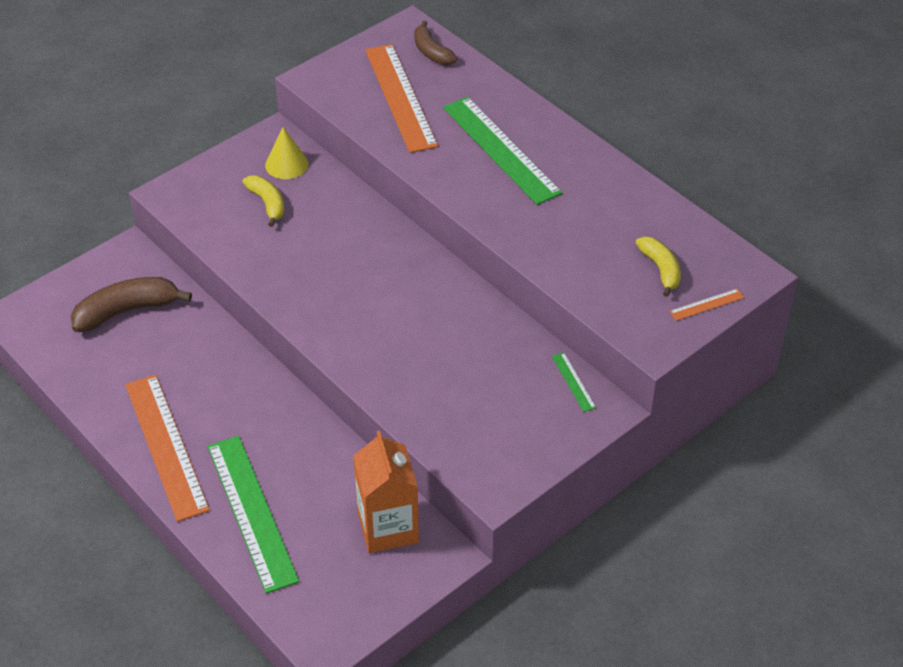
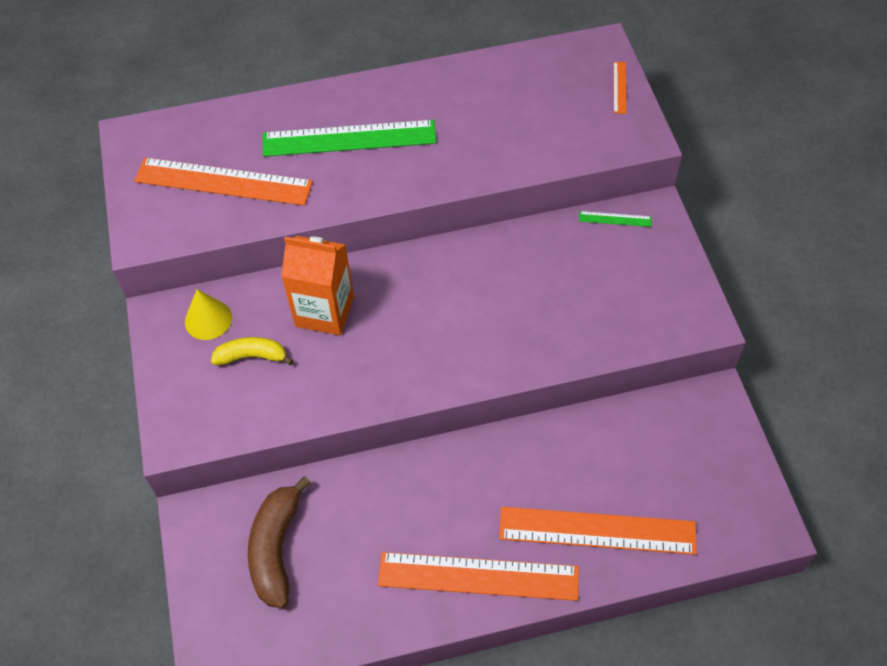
camera: 60 degrees left, 10 degrees up
green ruler [208,436,299,594] -> orange ruler [499,507,697,555]
orange carton [353,431,419,553] -> orange carton moved to [281,236,354,335]
brown banana [414,20,457,65] -> none
yellow banana [636,237,681,297] -> none

